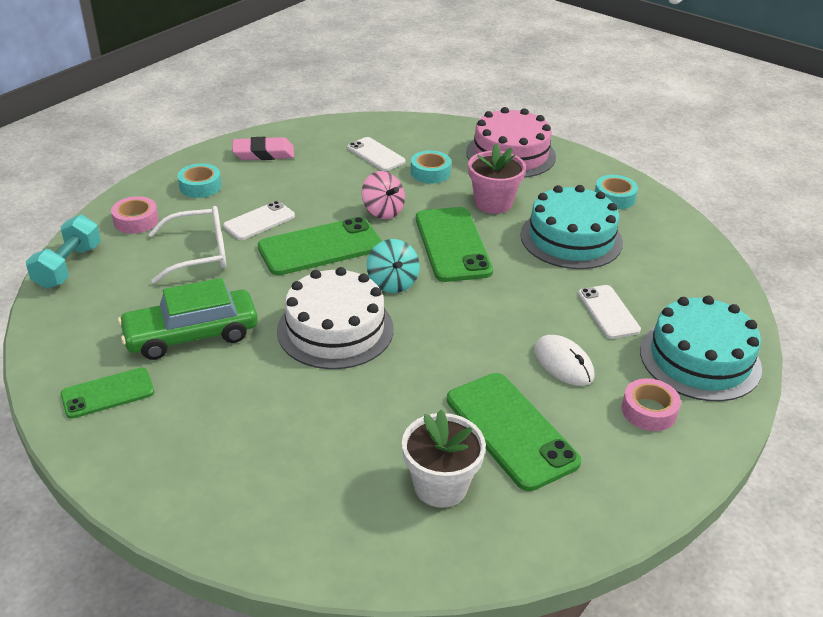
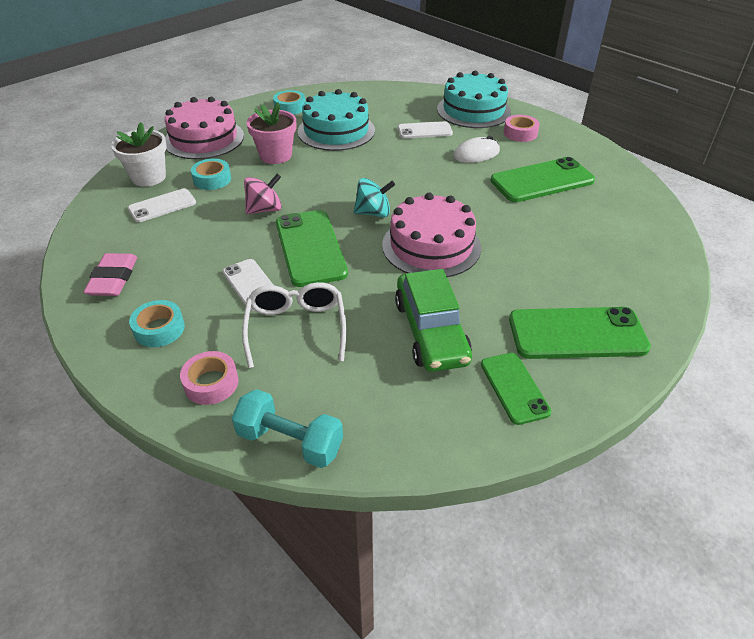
camera: 80 degrees left, 5 degrees up
white cake [277,267,394,369] -> pink cake [382,193,481,277]
white flower pot [402,410,486,508] -> white flower pot moved to [111,122,167,187]
green phone [416,207,493,282] -> green phone moved to [509,307,651,359]

